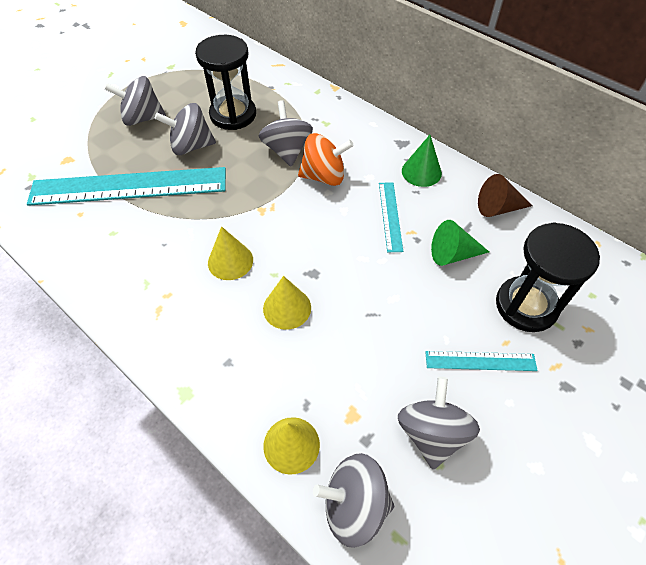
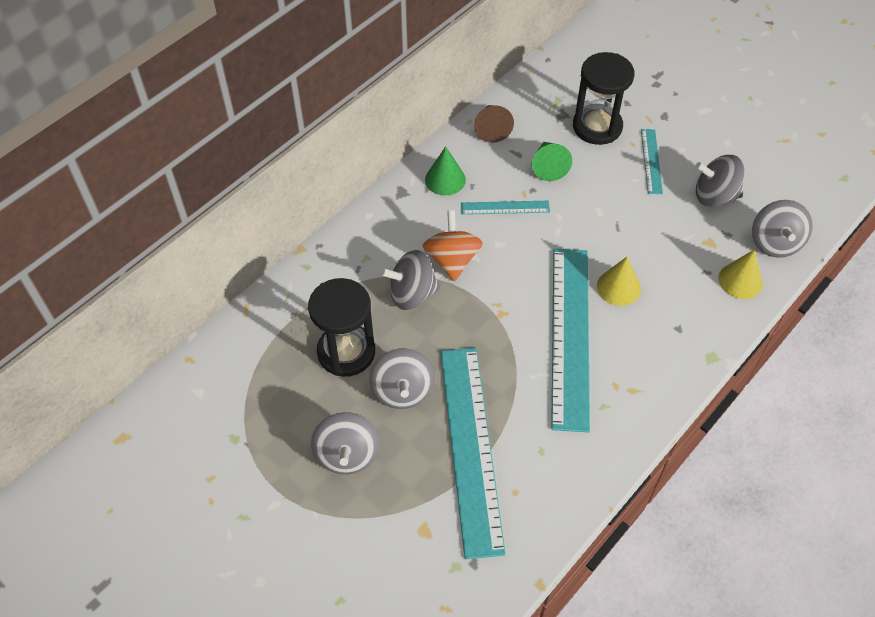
camera: 90 degrees left, 0 degrees up
yellow cone [208,226,253,280] -> turquoise ruler [551,248,590,433]

